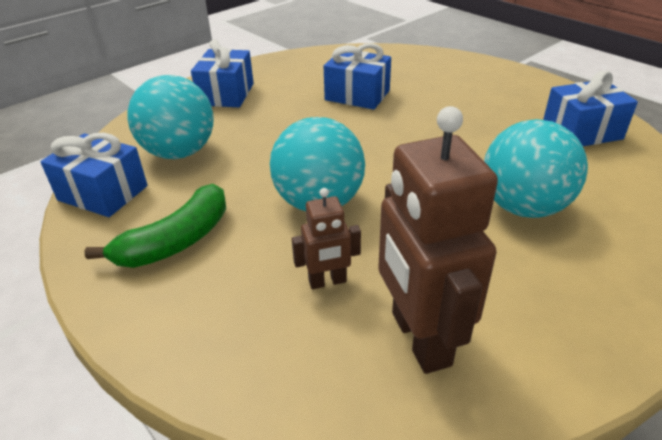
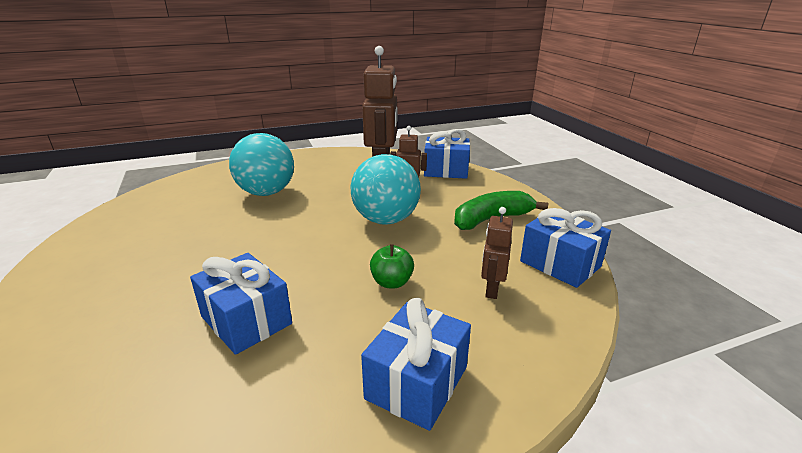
camera: 160 degrees left, 10 degrees down
turquoise ball [127,75,213,159] -> brown robot [481,207,513,299]
blue gift [543,71,638,146] -> blue gift moved to [424,129,470,179]
none -> green apple [370,244,414,288]

